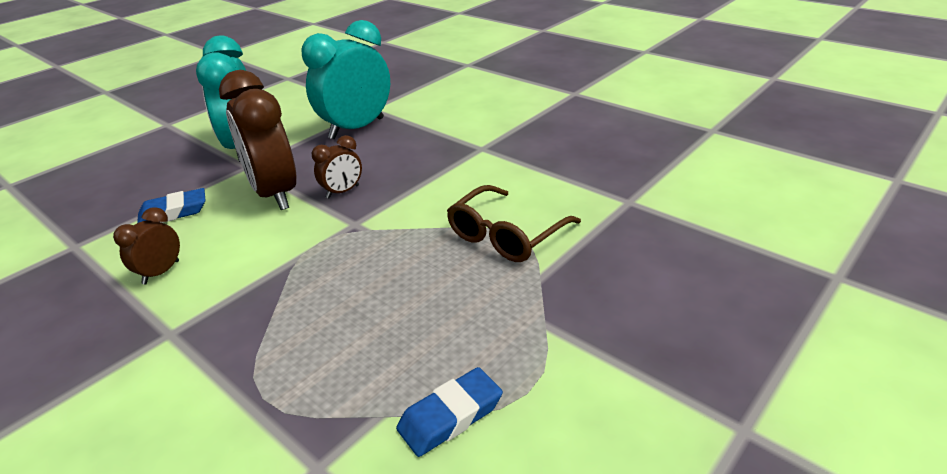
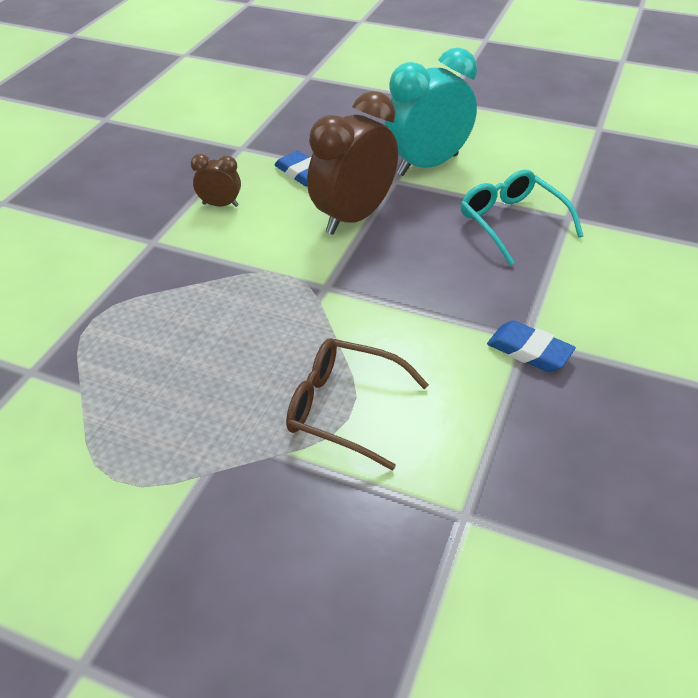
camera: 70 degrees right, 10 degrees up
turquoise clock [301,20,390,139] -> turquoise glasses [461,169,584,265]
brown clock [312,135,362,198] -> none
blue eraser [396,367,503,457] -> blue eraser moved to [487,320,576,372]

